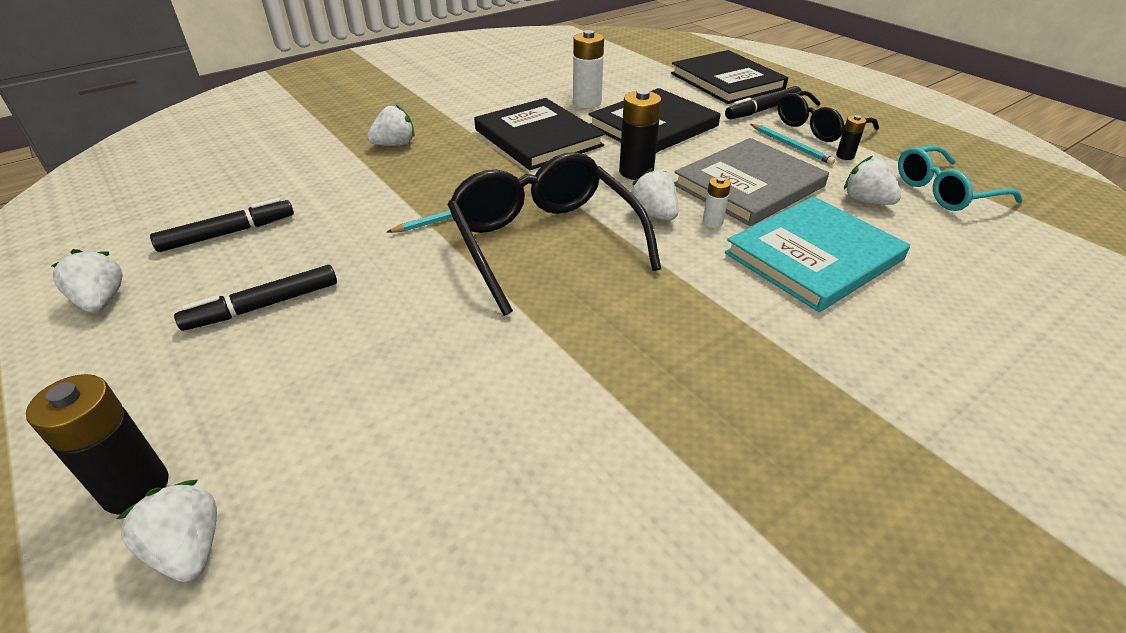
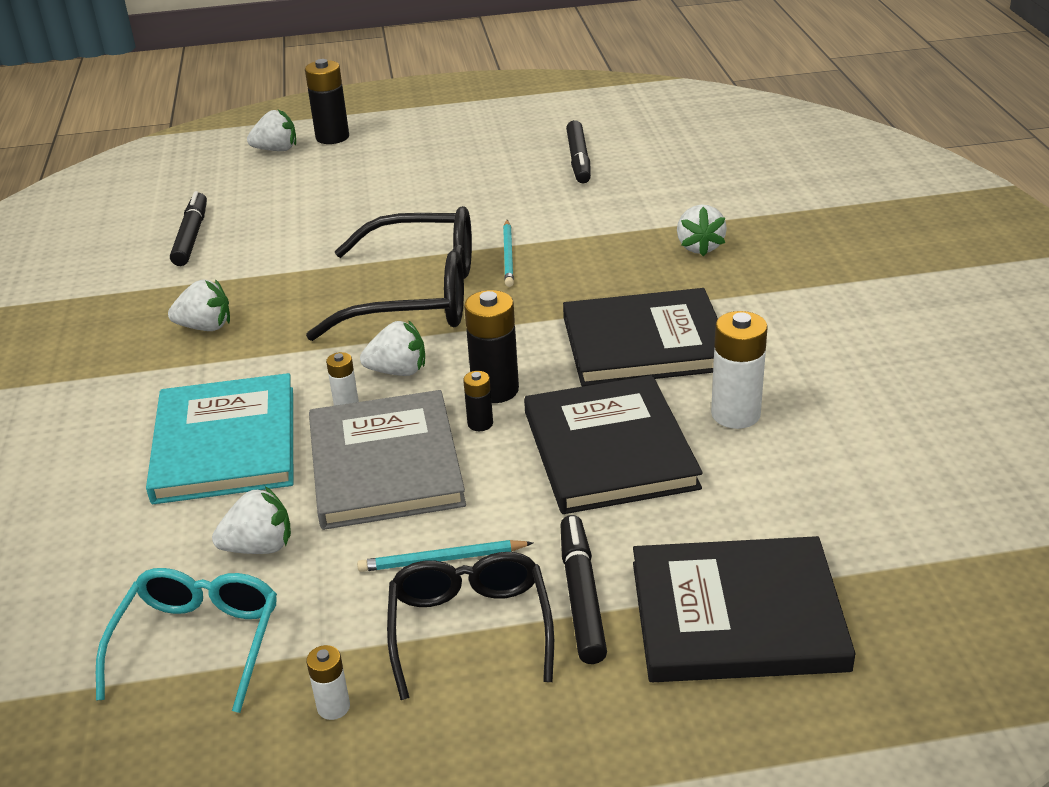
camera: 120 degrees right, 5 degrees down
white strawberry [52,249,123,313] -> white strawberry moved to [168,279,230,331]
black marker [174,265,337,331] -> black marker moved to [170,191,207,266]
black battery [836,115,867,160] -> black battery moved to [463,371,493,431]
none -> white battery [306,645,350,720]

